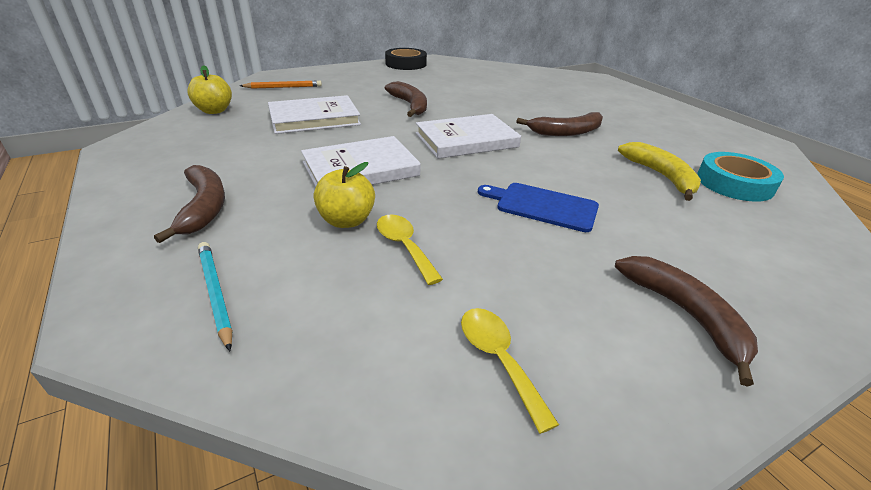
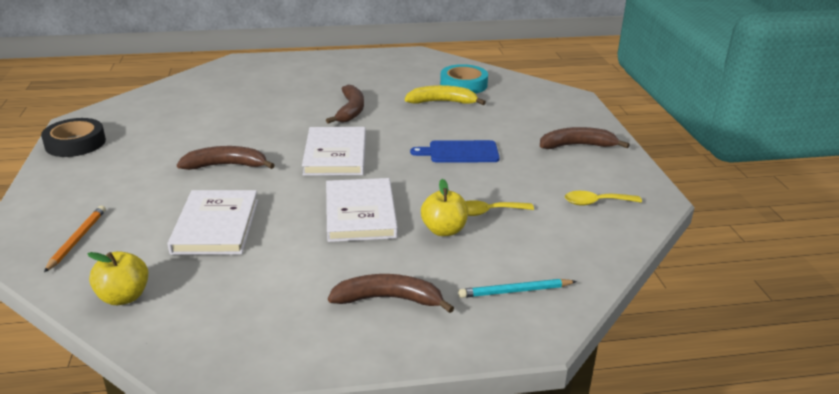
camera: 70 degrees left, 5 degrees down
blue cutting board [478,183,599,232] -> blue cutting board turned 45 degrees clockwise [410,140,500,163]

